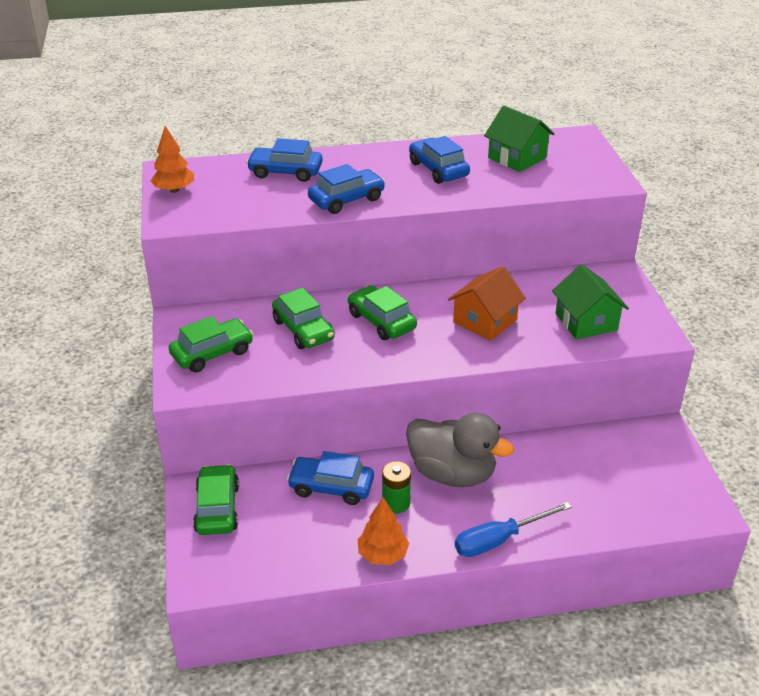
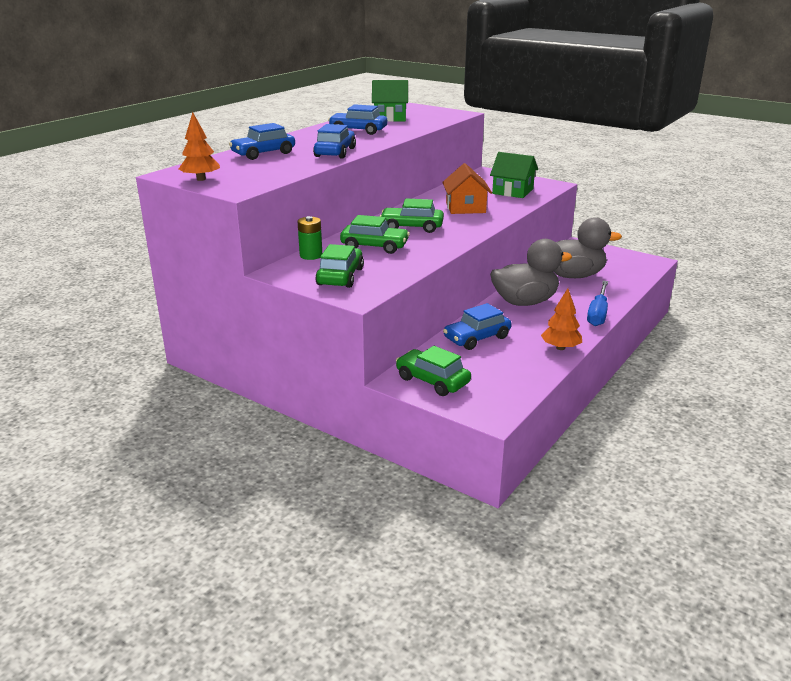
camera: 45 degrees left, 10 degrees down
green battery [382,461,411,514] -> green battery moved to [298,216,322,260]
none -> grey duck [554,217,622,278]

